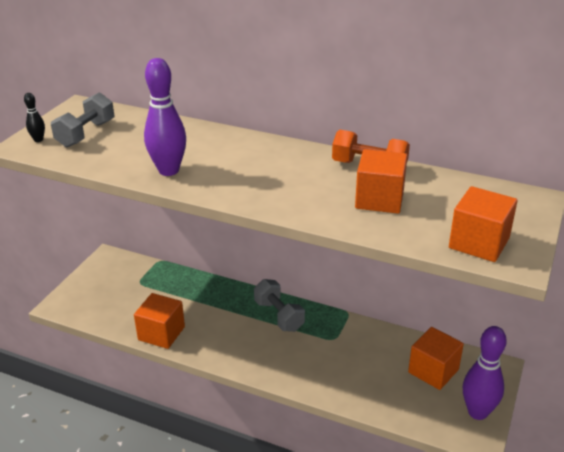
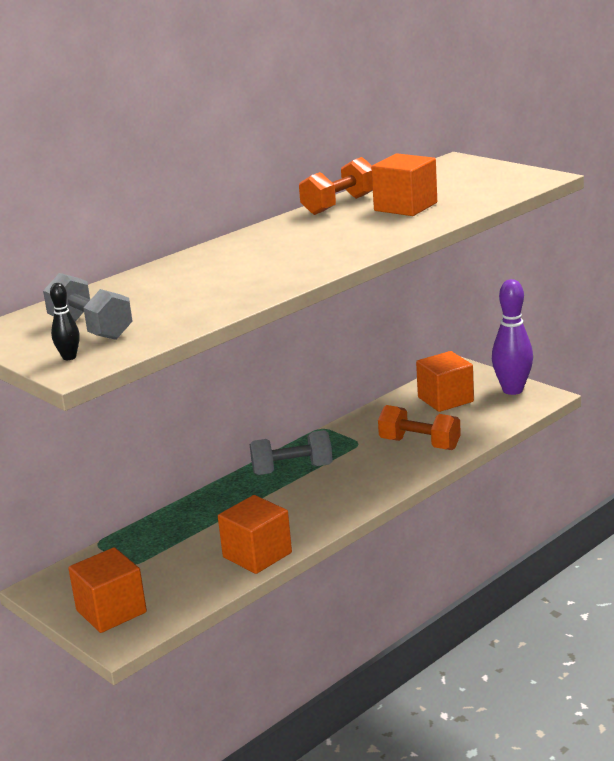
camera: 65 degrees left, 10 degrees down
purple bowling pin [144,58,186,176] -> none
orange cube [449,186,518,262] -> orange cube moved to [68,547,147,633]
none -> orange dumbbell [378,405,461,450]

